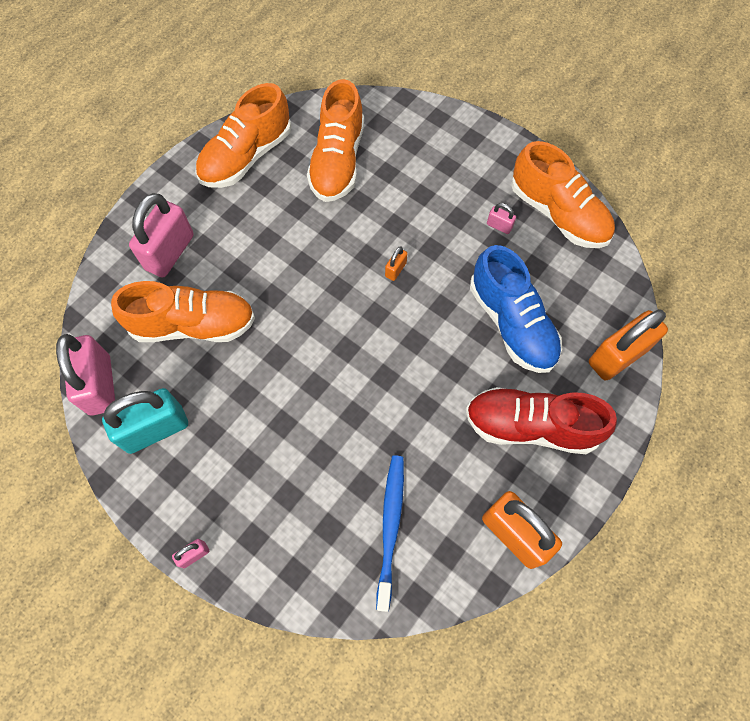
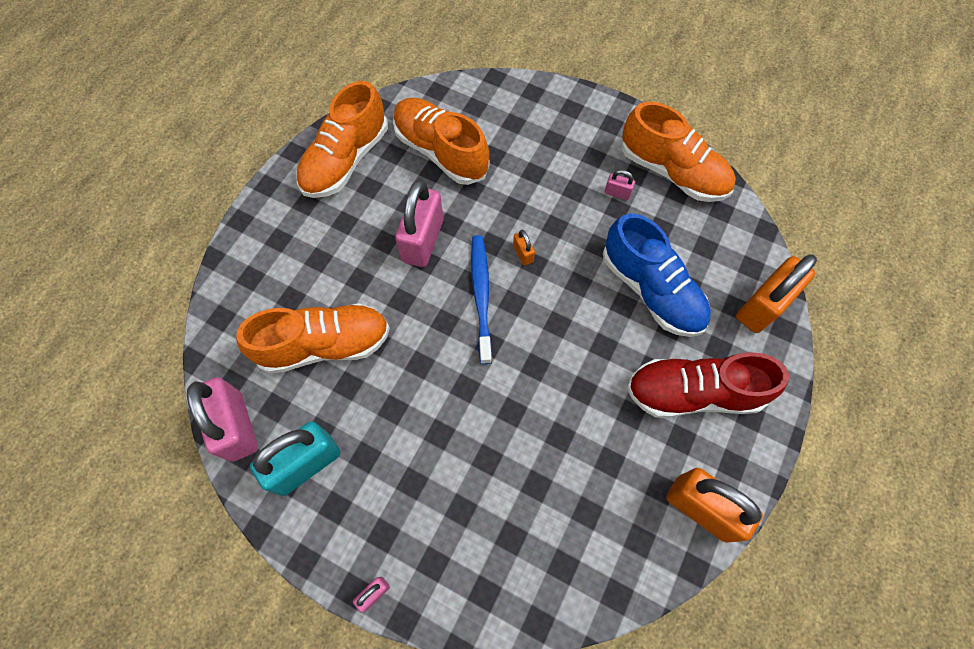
camera: 10 degrees left, 0 degrees up
pink padlock [129,193,194,278] -> pink padlock moved to [395,179,443,267]
orange shoe [307,79,364,202] -> orange shoe turned 135 degrees clockwise [393,97,490,185]
blue toothbrush [376,456,404,612] -> blue toothbrush moved to [471,235,492,364]
orange padlock [385,247,407,281] -> orange padlock turned 45 degrees counterclockwise [513,230,535,266]

